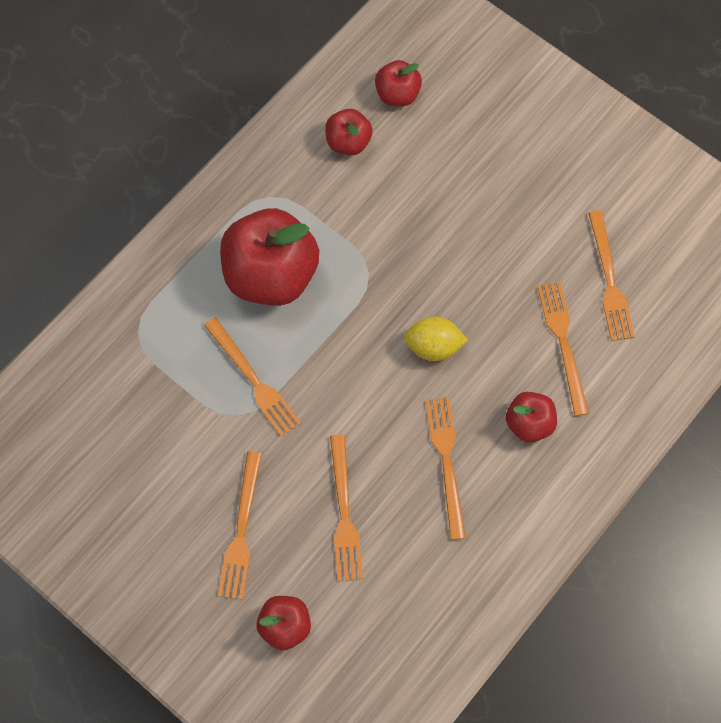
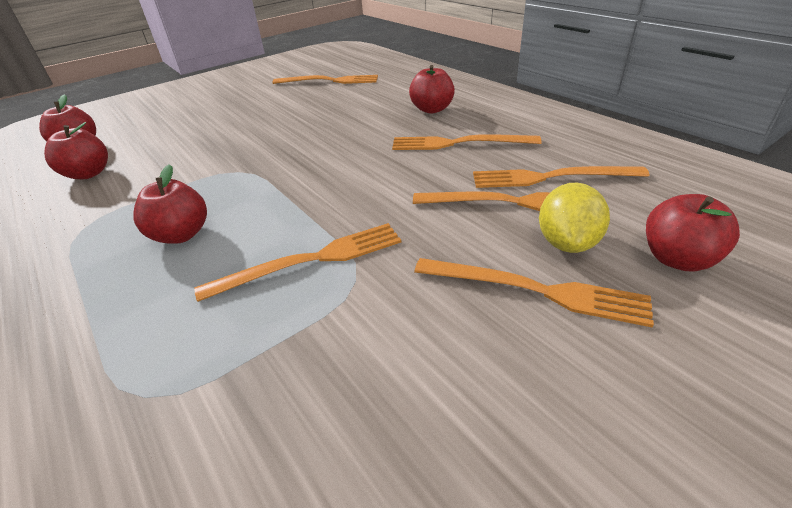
camera: 75 degrees left, 30 degrees down
red apple [220,208,319,306] -> red apple [133,164,207,244], size x0.50
yellow lemon [404,317,468,361] -> yellow lemon moved to [539,183,610,253]
orange fork [538,282,589,416] -> orange fork moved to [473,166,649,188]

